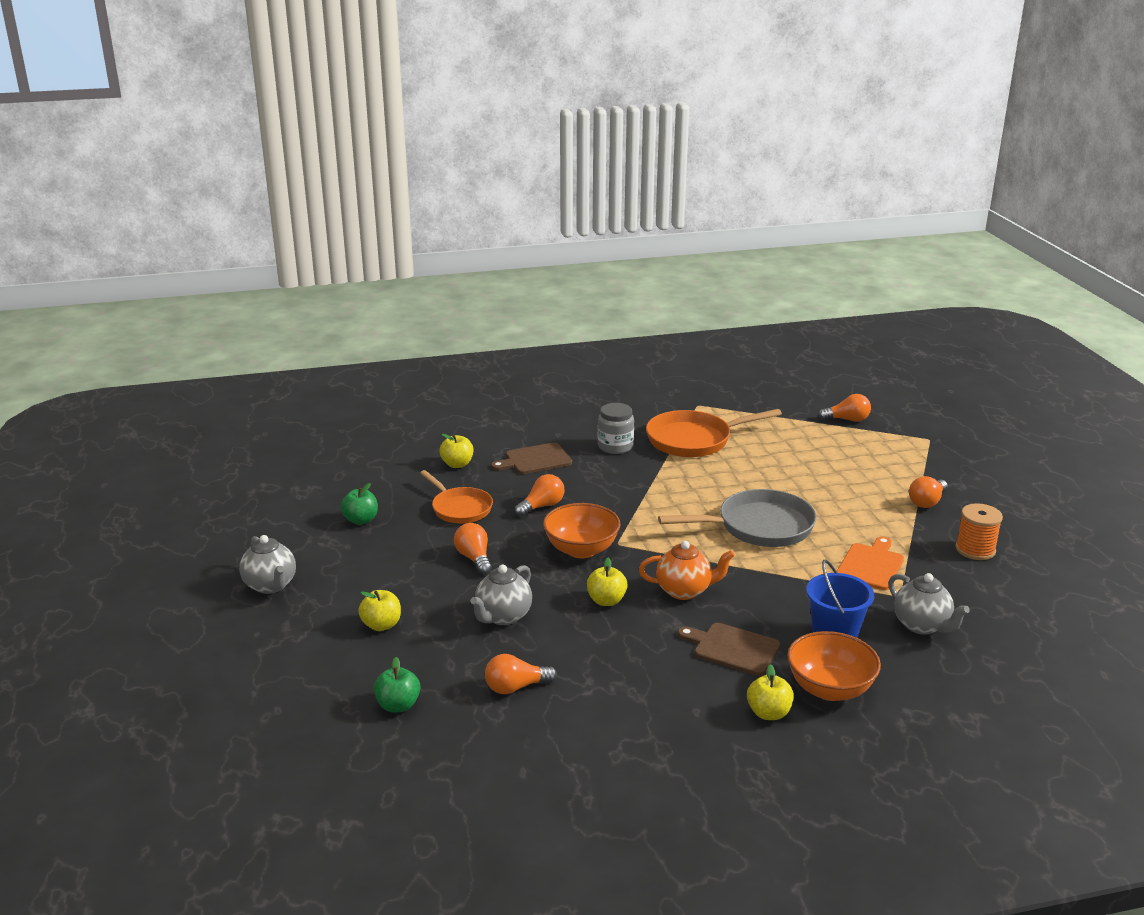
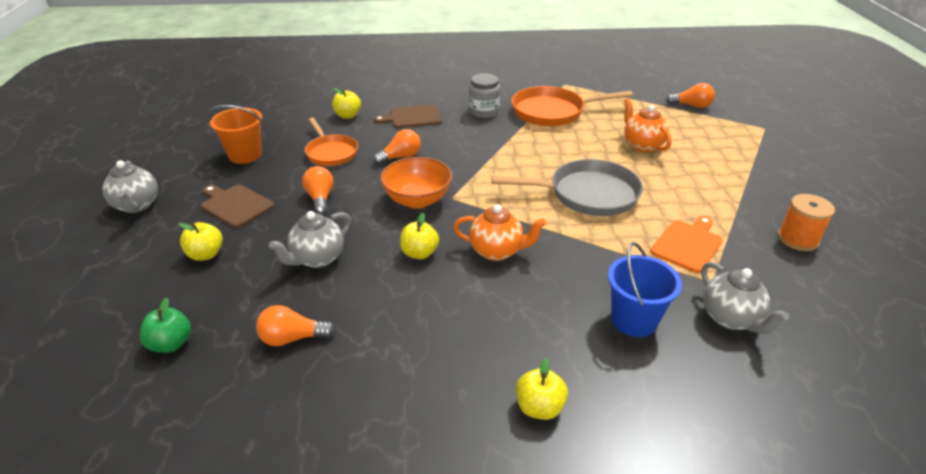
camera: 10 degrees right, 10 degrees up
green apple [341,483,378,525] -> orange bucket [208,105,262,164]
brown cutting board [677,623,780,676] -> brown cutting board moved to [201,185,274,228]
orange bowl [787,631,881,701] -> none
orange light bulb [909,476,948,508] -> none
none -> orange teapot [624,99,672,152]

